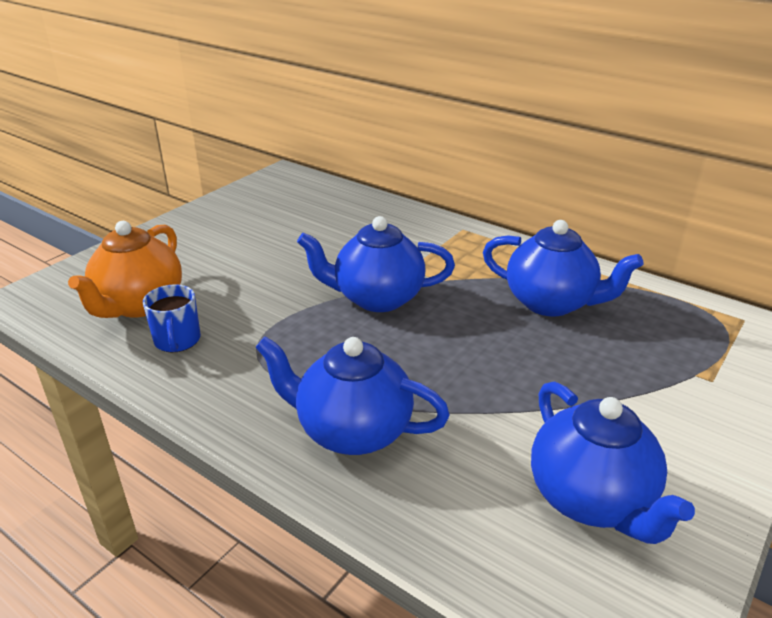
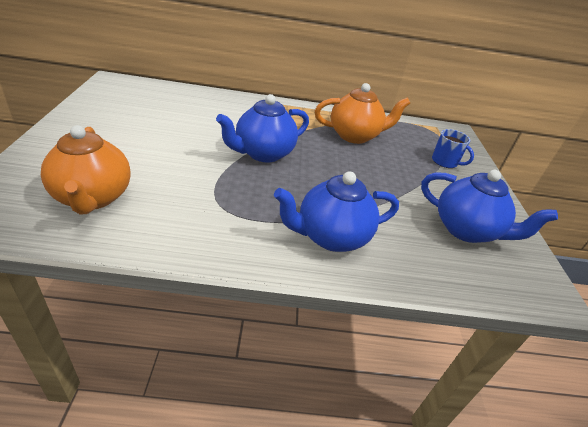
camera: 40 degrees left, 5 degrees up
blue mug [143,284,201,352] -> blue mug moved to [432,129,474,168]
blue teapot [483,220,644,317] -> orange teapot [315,83,410,144]

